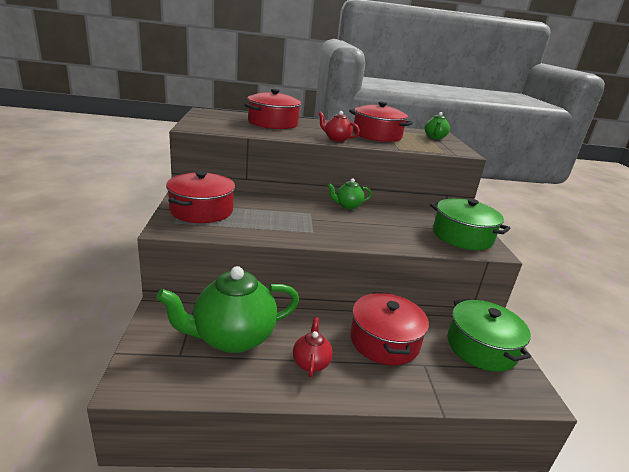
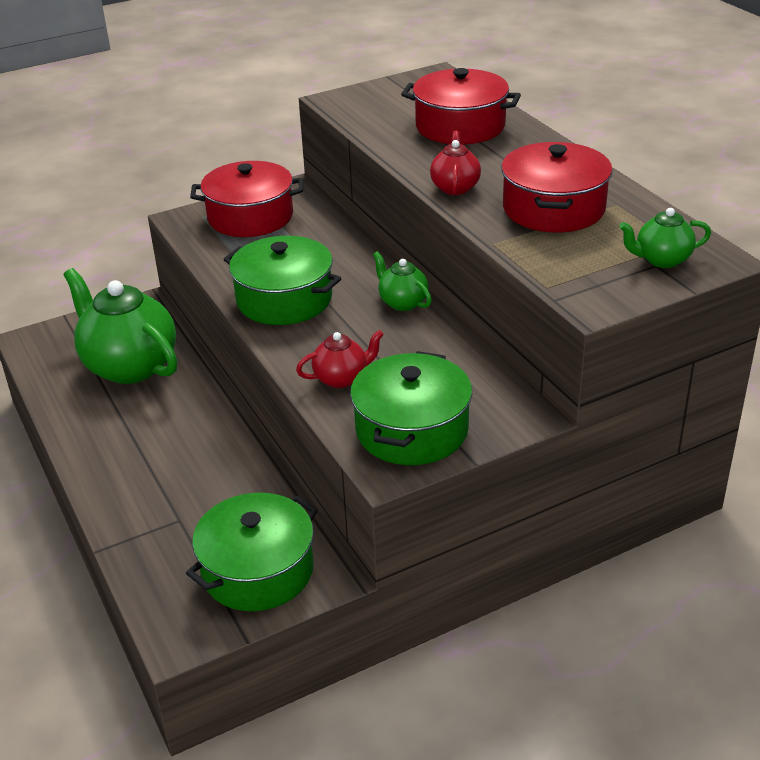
camera: 70 degrees right, 10 degrees up
red teapot [293,317,333,378] -> red teapot moved to [296,330,384,388]
red pot [350,292,429,365] -> none
none -> green pot [223,236,341,325]

